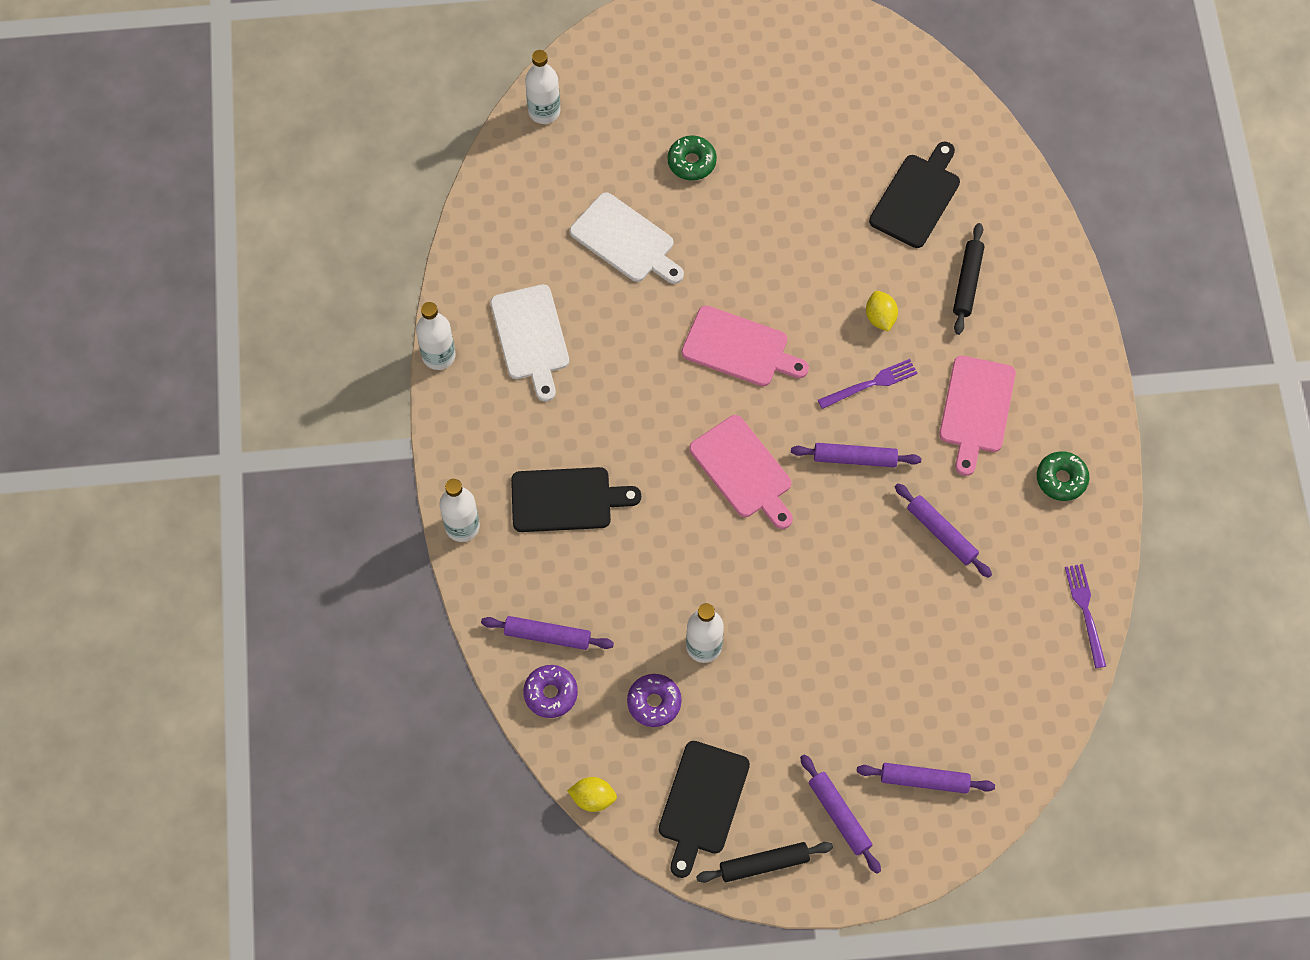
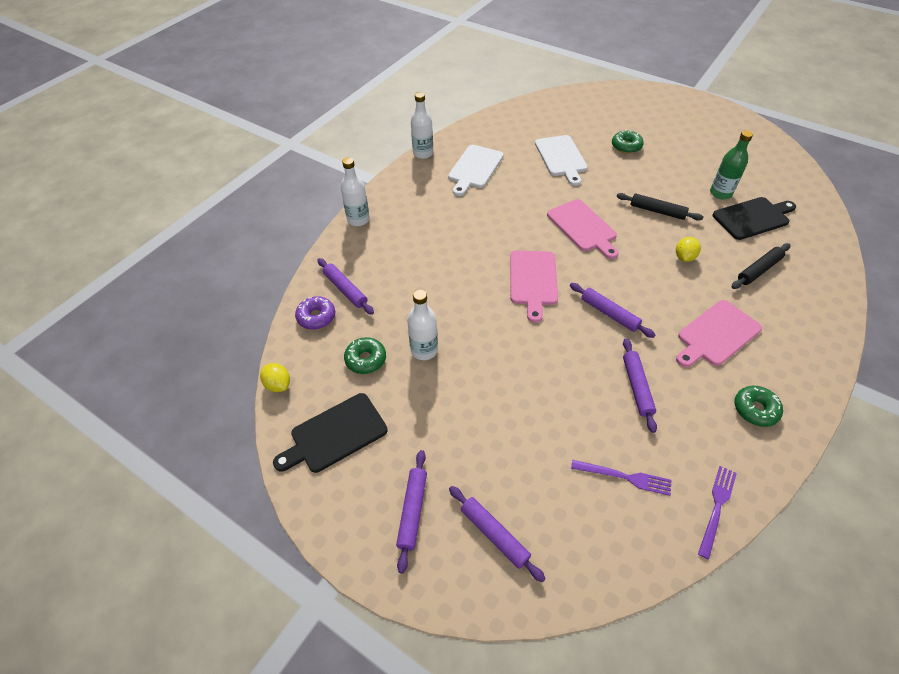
camera: 40 degrees right, 15 degrees down
black cutting board [511,467,641,532] -> none
white bottle [525,50,560,124] -> none
purple donut [627,674,682,727] -> green donut [344,337,386,374]
black rolling pin [696,842,833,883] -> black rolling pin moved to [617,193,703,221]
purple fork [818,359,918,409] -> purple fork moved to [571,460,671,496]
none -> green bottle [710,130,753,199]

